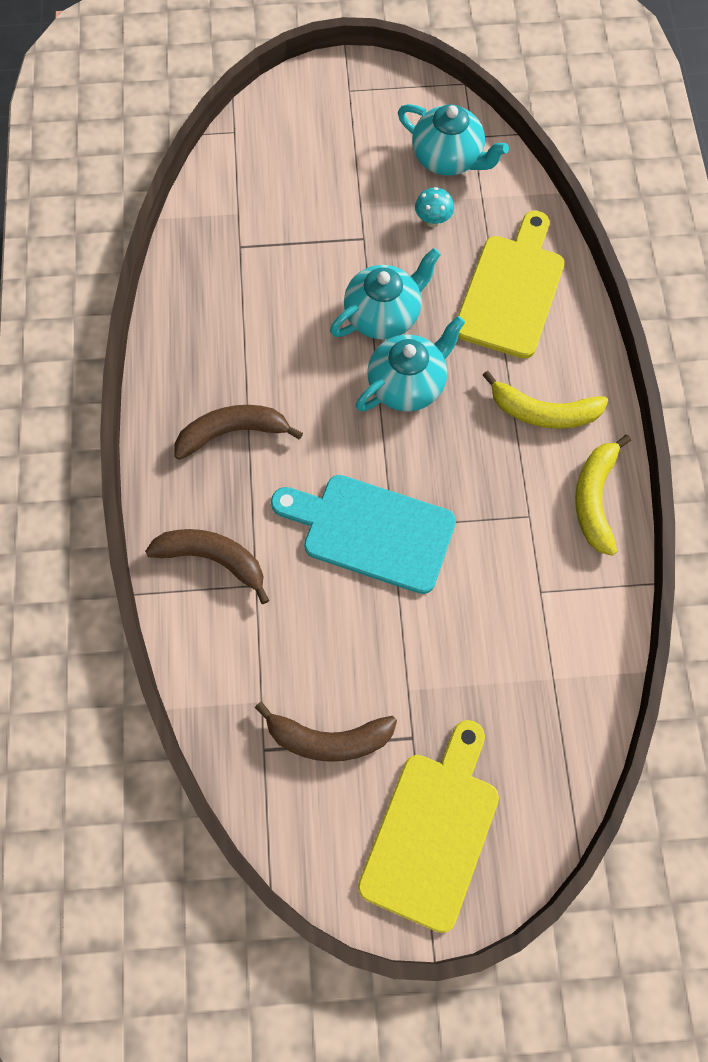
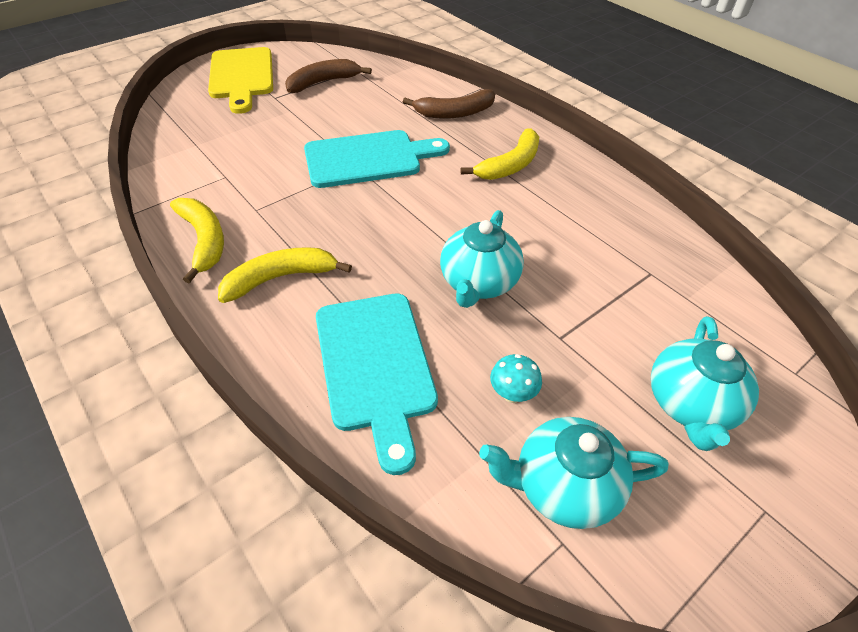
camera: 145 degrees right, 20 degrees down
brown banana [174,405,303,460] -> yellow banana [461,128,539,180]
turquoise teapot [356,316,465,412] -> turquoise teapot moved to [651,316,759,451]
yellow cutting board [458,211,565,359] -> turquoise cutting board [316,294,438,475]

